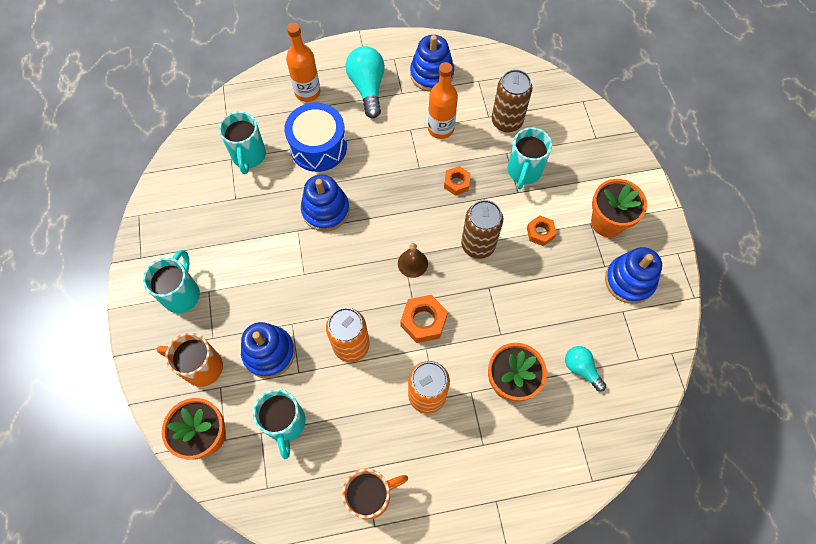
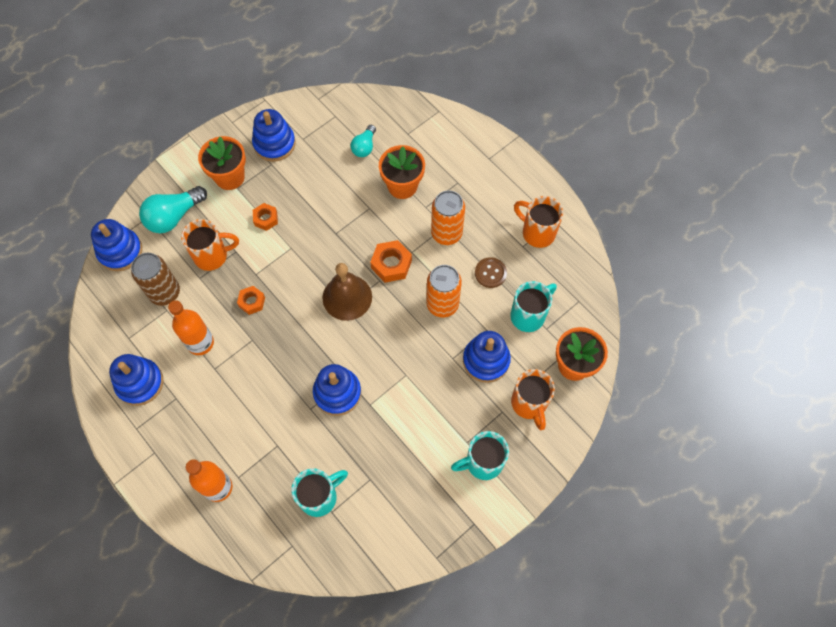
camera: 120 degrees left, 0 degrees up
blue drum [284,103,347,172] -> none
turquoise light bulb [345,46,385,118] -> turquoise light bulb moved to [139,186,207,233]
brown bell [398,243,428,278] -> brown bell [322,263,372,321], size x1.77
brown can [461,200,503,259] -> none
turquoise mug [507,127,552,189] -> orange mug [181,219,239,271]
none -> blue stacking toy [91,219,142,271]
none -> brown button [475,257,507,288]

